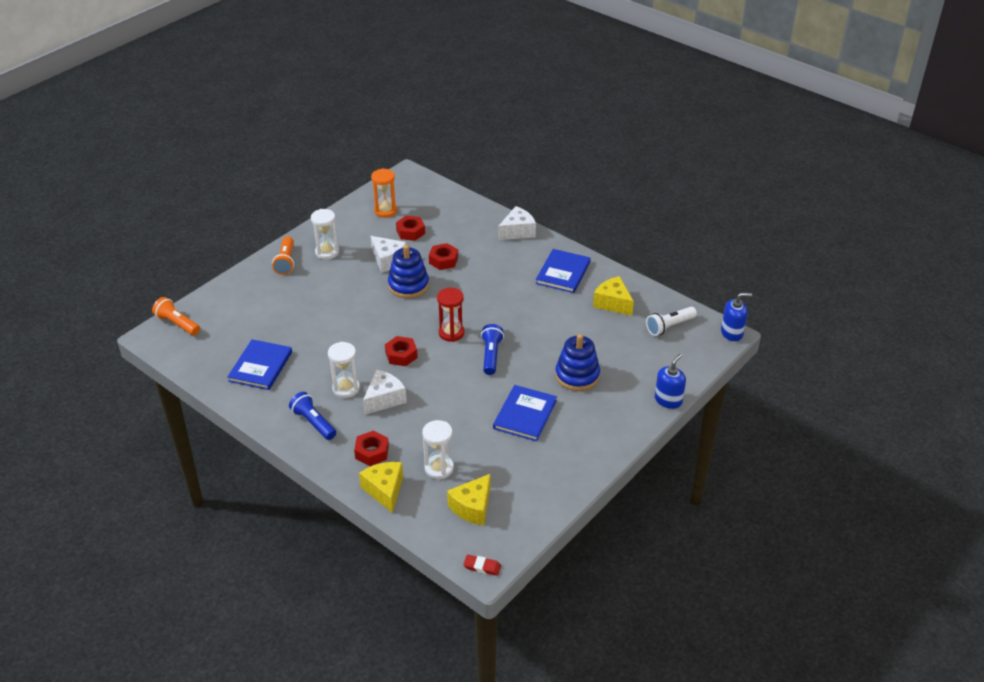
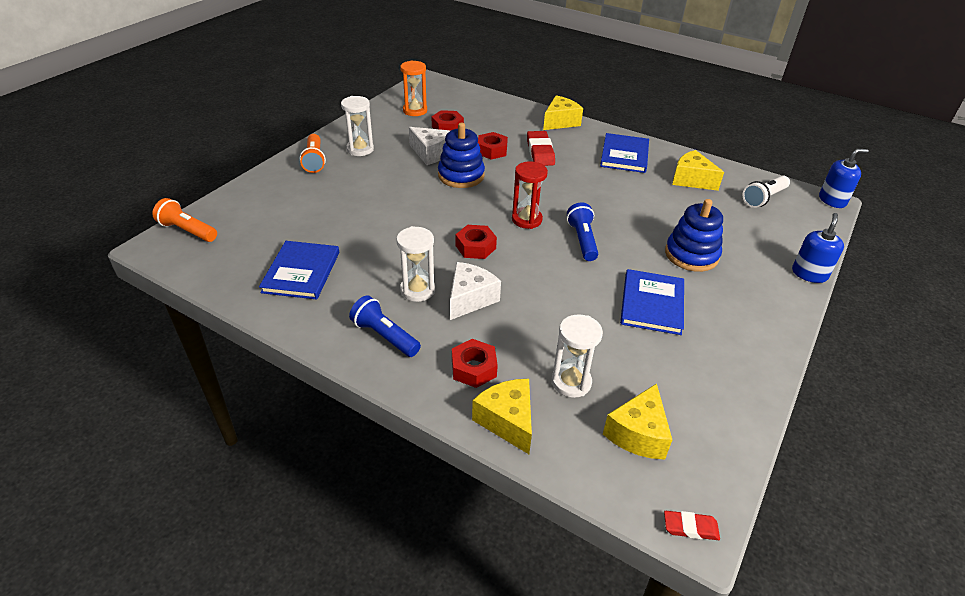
camera: 10 degrees left, 0 degrees up
white cheese [498,206,536,240] -> yellow cheese [543,95,583,130]
none -> red eraser [527,131,555,166]

